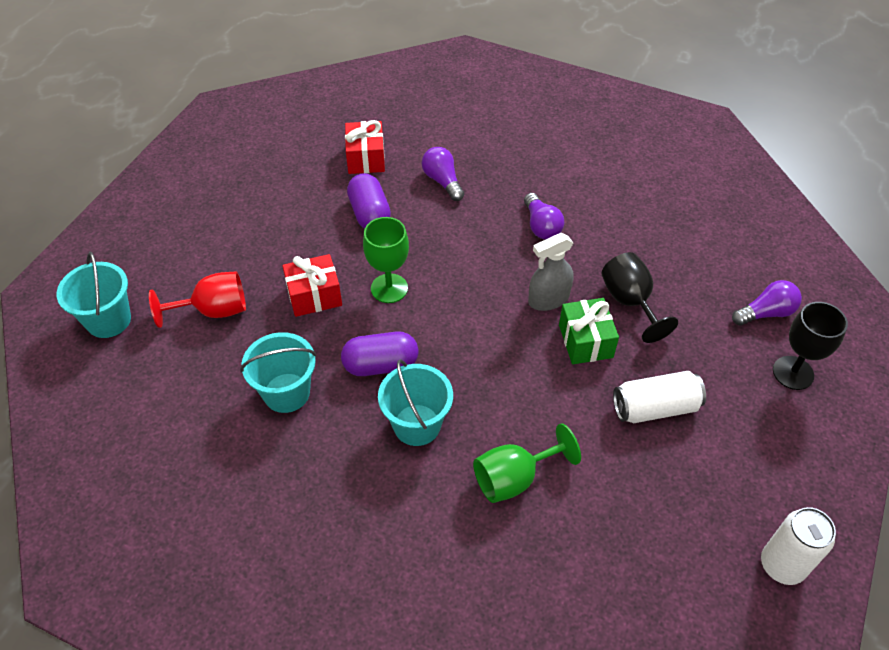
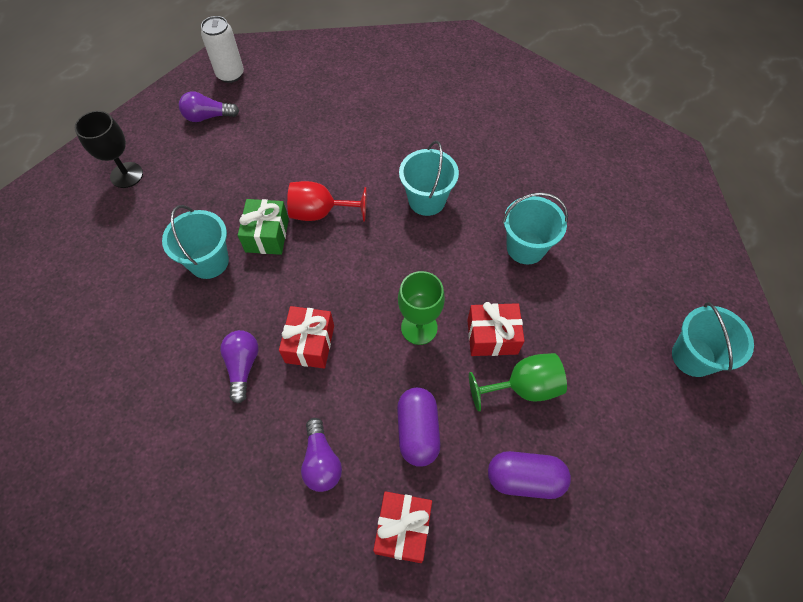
camera: 165 degrees left, 10 degrees up
red goblet [149,271,246,328] -> red goblet moved to [287,181,367,221]
purple capsule [341,332,418,376] -> purple capsule moved to [488,451,571,499]
green goblet [473,423,581,503] -> green goblet moved to [469,353,567,412]
grey spray bottle [528,233,574,311] -> none
black goblet [602,252,678,343] -> turquoise bucket [162,205,229,279]
white can [613,371,706,423] -> none
purple light bulb [732,280,802,326] -> purple light bulb moved to [179,91,239,122]
none -> red gift [279,306,334,368]

